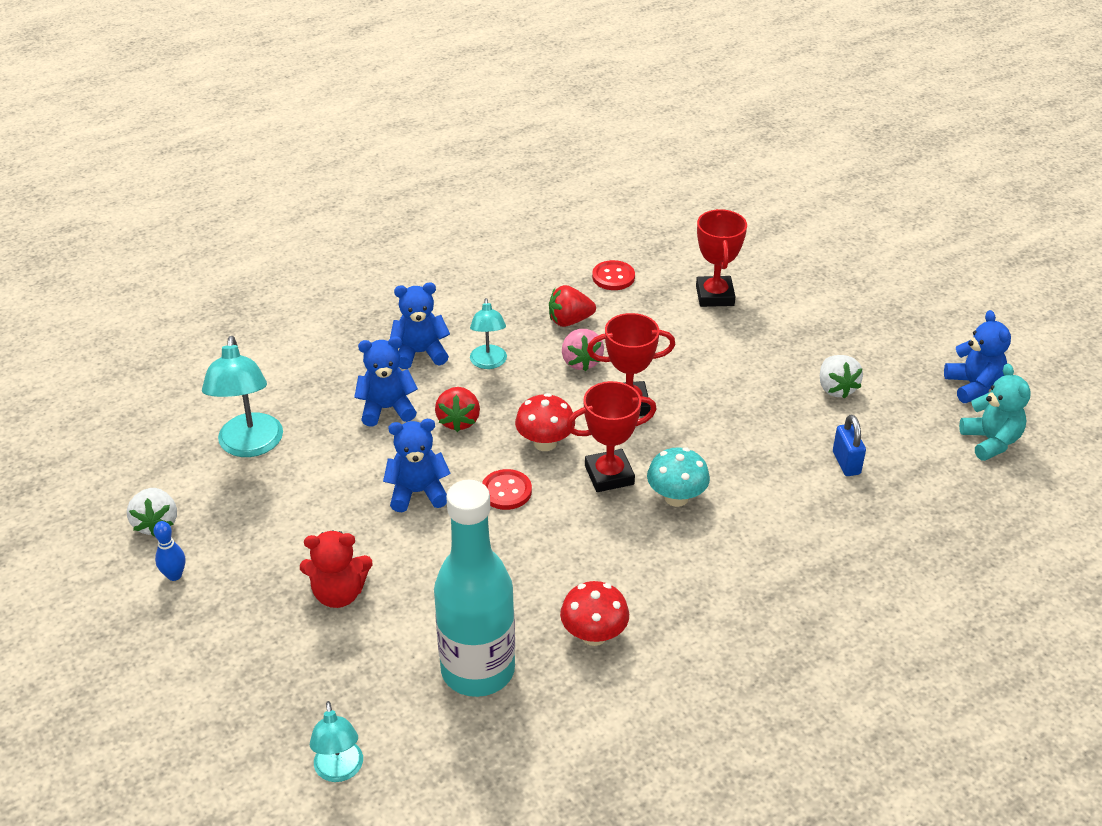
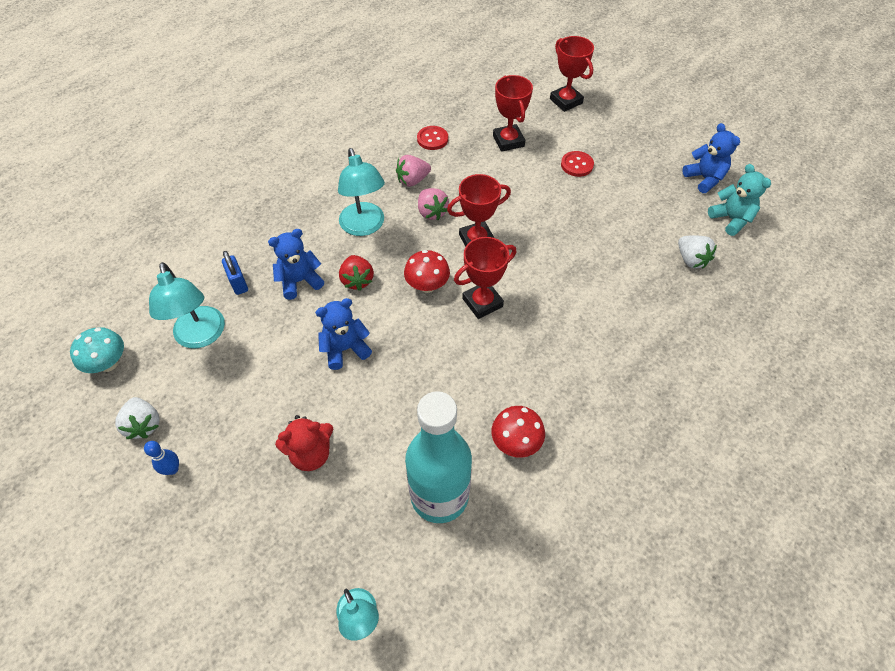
camera: 15 degrees left, 15 degrees up
blue teddy bear [390,283,450,369] -> none
turquoise lamp [470,298,507,369] -> turquoise lamp [338,148,385,236], size x1.62
red button [482,469,532,510] -> red button moved to [561,151,594,177]
red strawberry [549,285,596,327] -> pink strawberry [396,155,431,187]
turquoise mushroom [647,447,710,507] -> turquoise mushroom moved to [70,327,124,373]
white strawberry [820,355,863,399] -> white strawberry moved to [678,235,717,269]
blue padlock [833,415,866,476] -> blue padlock moved to [222,251,248,295]
none -> red trophy [550,36,594,112]

